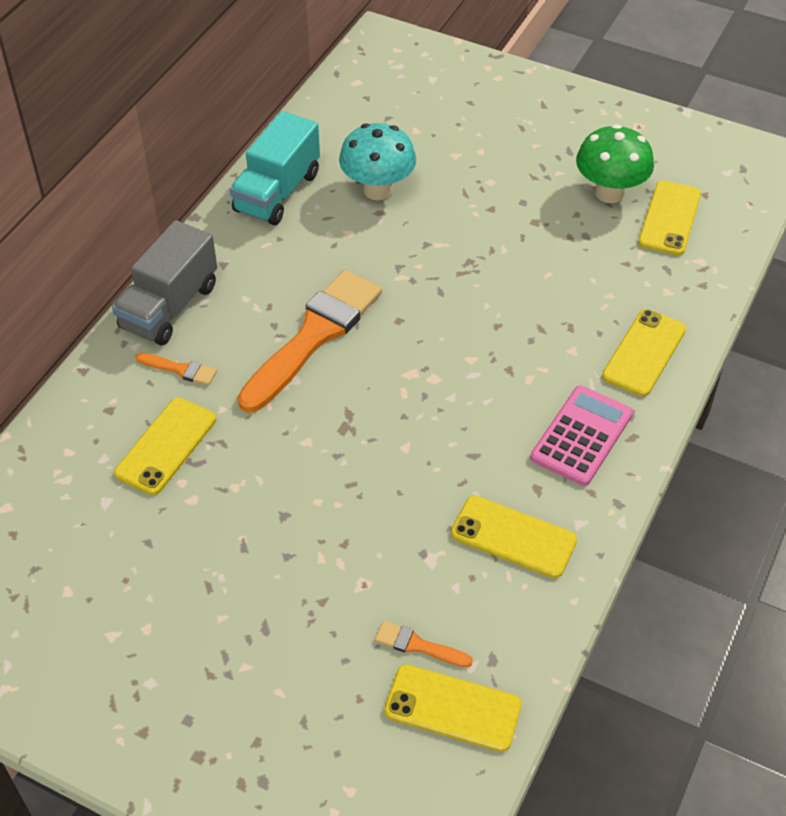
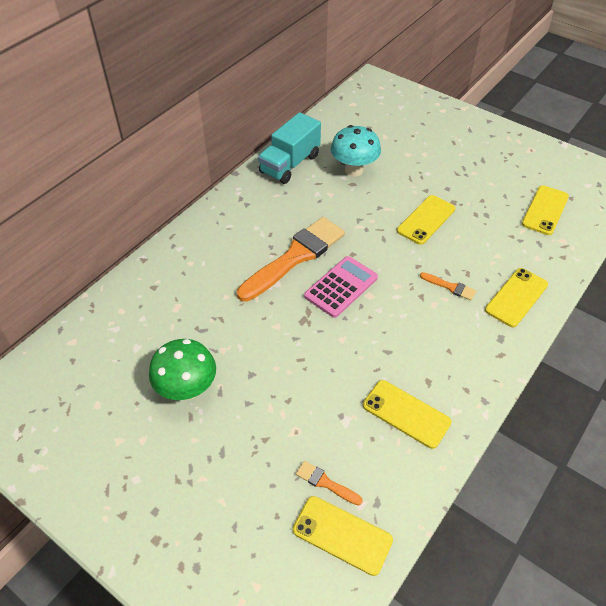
camera: 10 degrees right, 0 degrees up
grey truck [112,220,217,345] -> none
yellow phone [114,398,216,495] -> yellow phone moved to [397,195,455,245]
orange brush [135,353,217,385] -> orange brush moved to [420,272,476,301]
pink calculator [530,386,633,486] -> pink calculator moved to [304,256,378,318]
green mushroom [576,124,654,203] -> green mushroom moved to [149,339,216,400]

